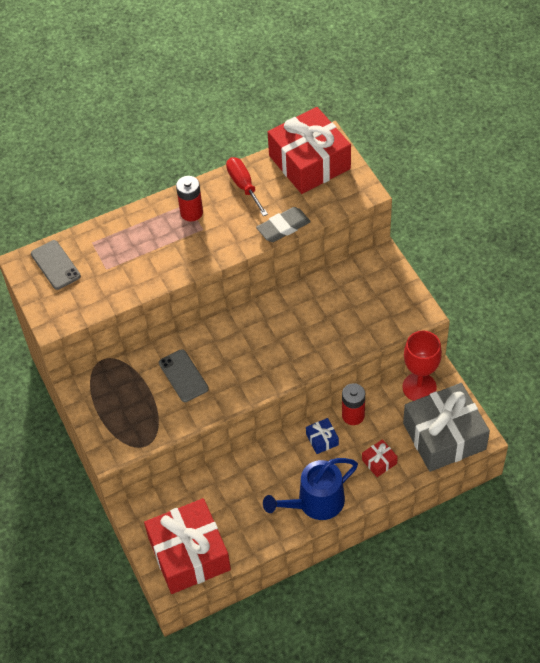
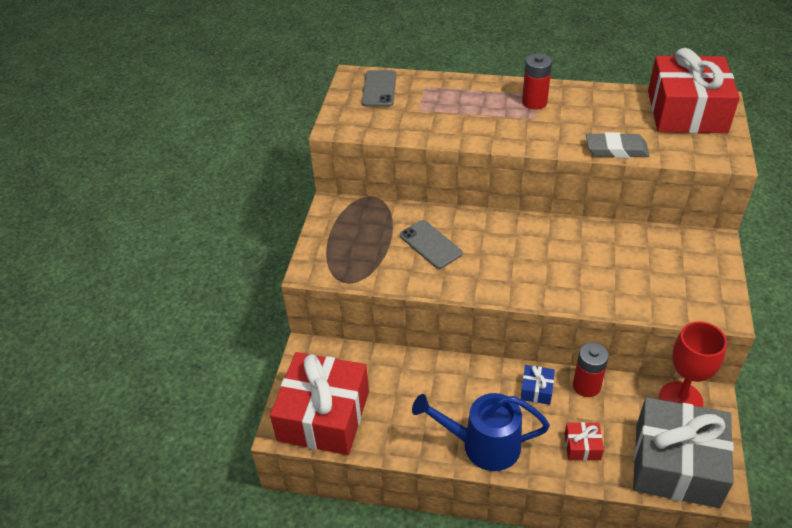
camera: 35 degrees right, 10 degrees down
grey phone [159,349,209,402] -> grey phone turned 45 degrees counterclockwise [400,220,463,269]
red screwdriver [226,157,268,216] -> none

